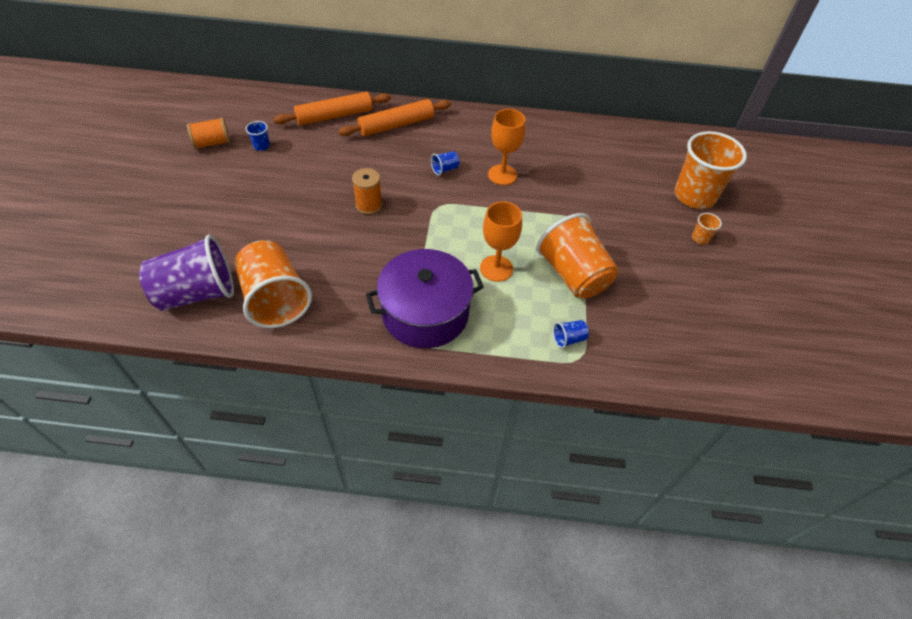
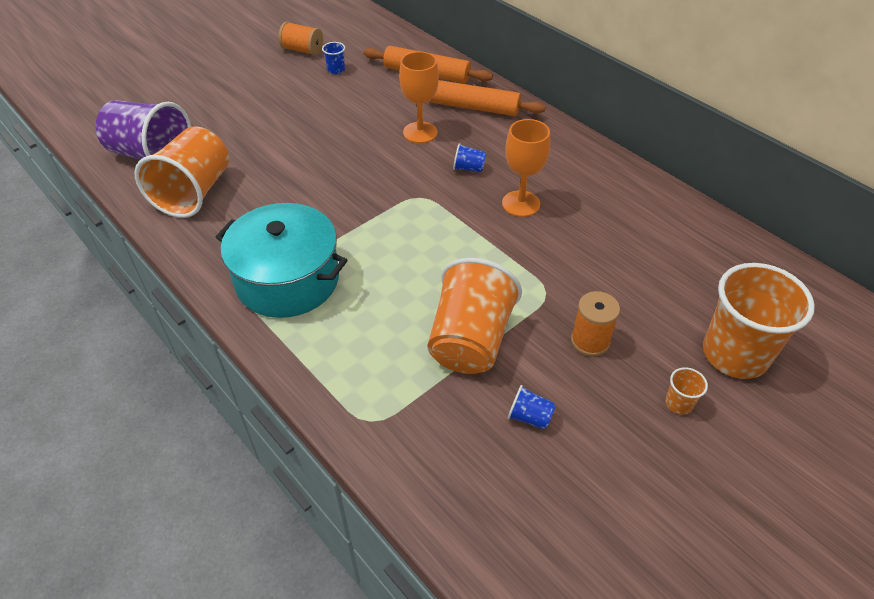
camera: 45 degrees right, 5 degrees down
orange spool [352,168,382,215] -> orange spool moved to [571,291,620,356]
purple pot [366,249,484,348] -> turquoise pot [216,203,347,318]
orange goblet [480,201,522,282] -> orange goblet moved to [399,52,439,143]
blue cup [553,320,589,348] -> blue cup moved to [508,385,556,430]

